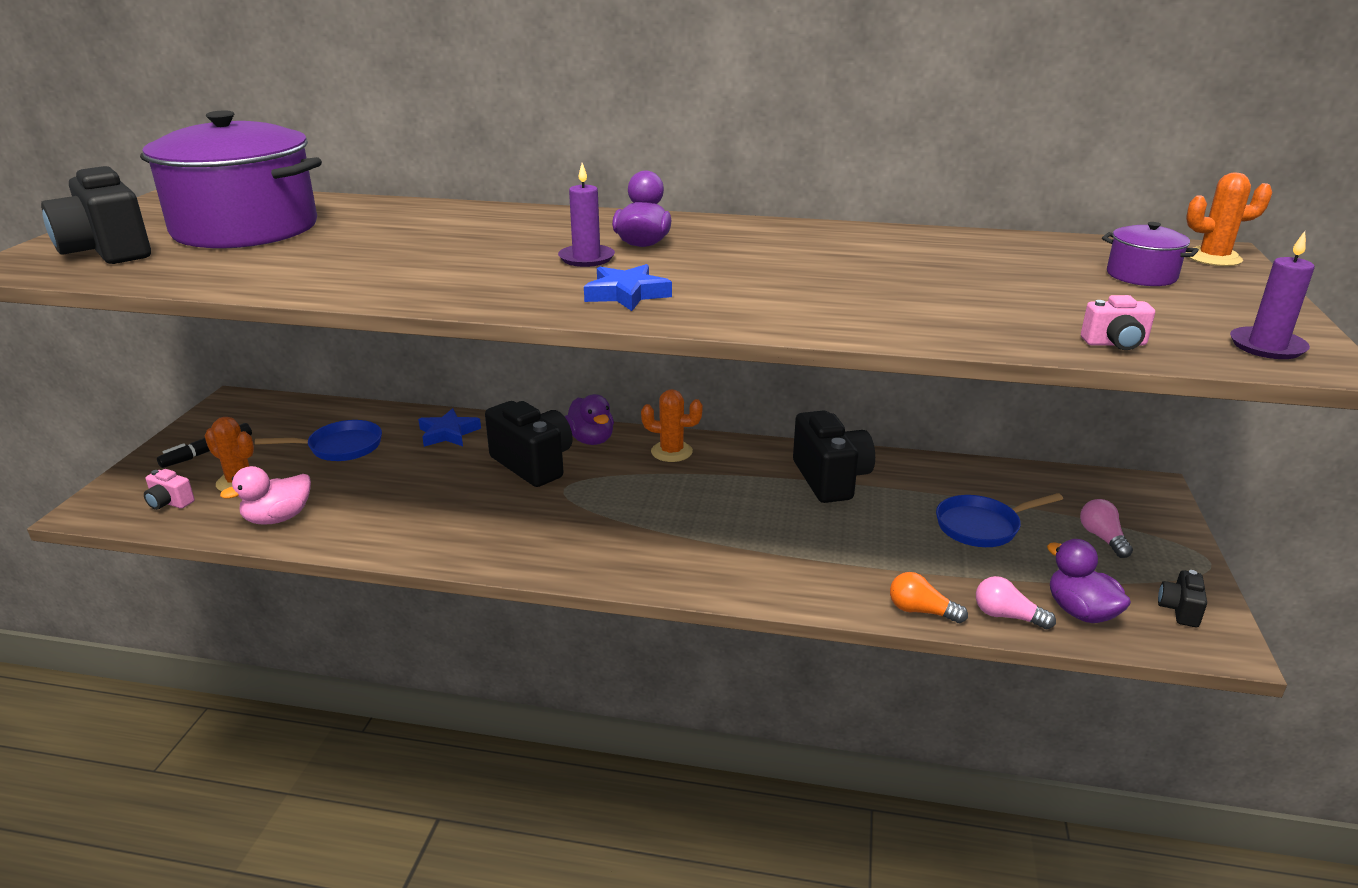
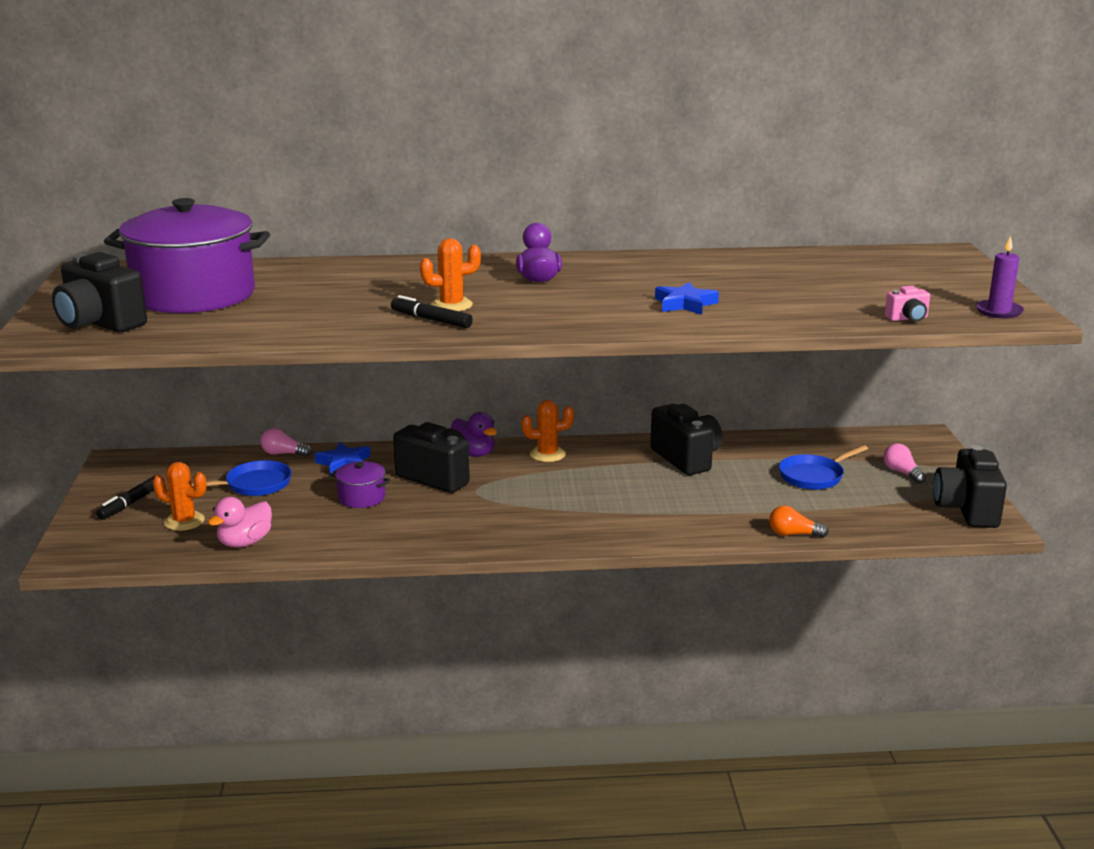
camera: 15 degrees left, 5 degrees down
pink camera [144,469,195,510] -> none
purple candle [558,163,615,267] -> none
blue star [584,264,672,311] -> blue star moved to [655,282,719,315]
pink light bulb [976,576,1056,629] -> pink light bulb moved to [261,428,312,457]
purple duck [1047,539,1131,623] -> none
purple pot [1102,222,1199,286] -> purple pot moved to [331,461,391,508]
black camera [1158,570,1207,627] -> black camera [933,445,1007,528], size x2.12
orange cactus [1186,172,1272,266] -> orange cactus moved to [420,238,481,311]
none -> black marker [391,295,473,328]

